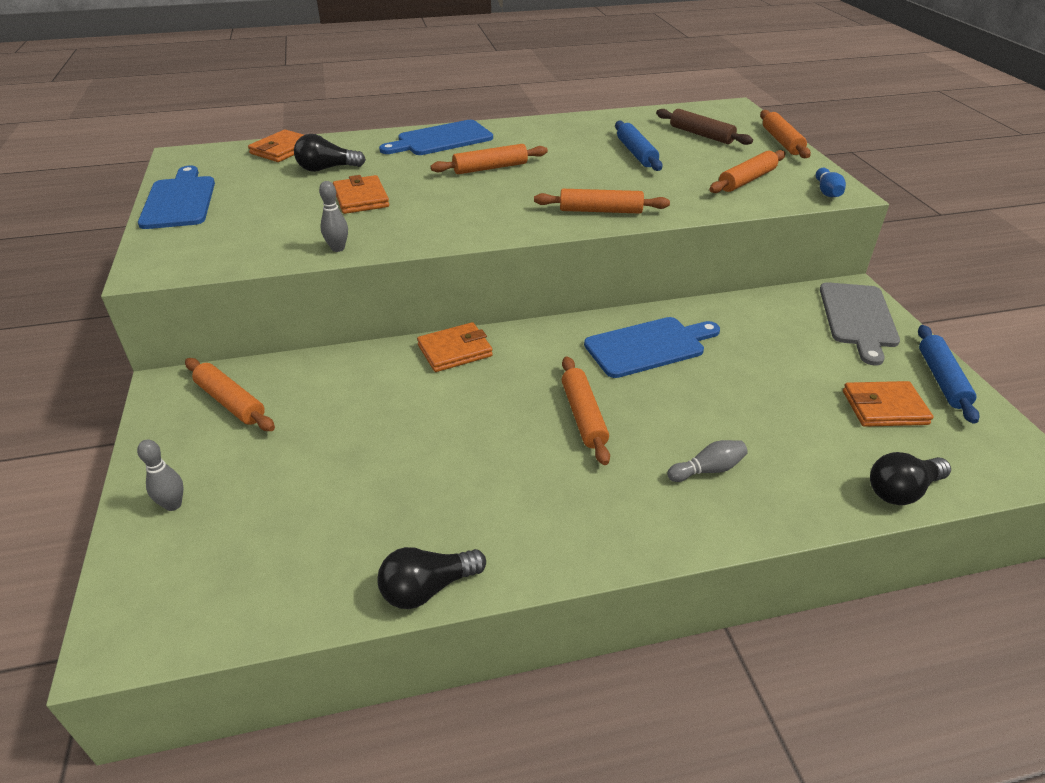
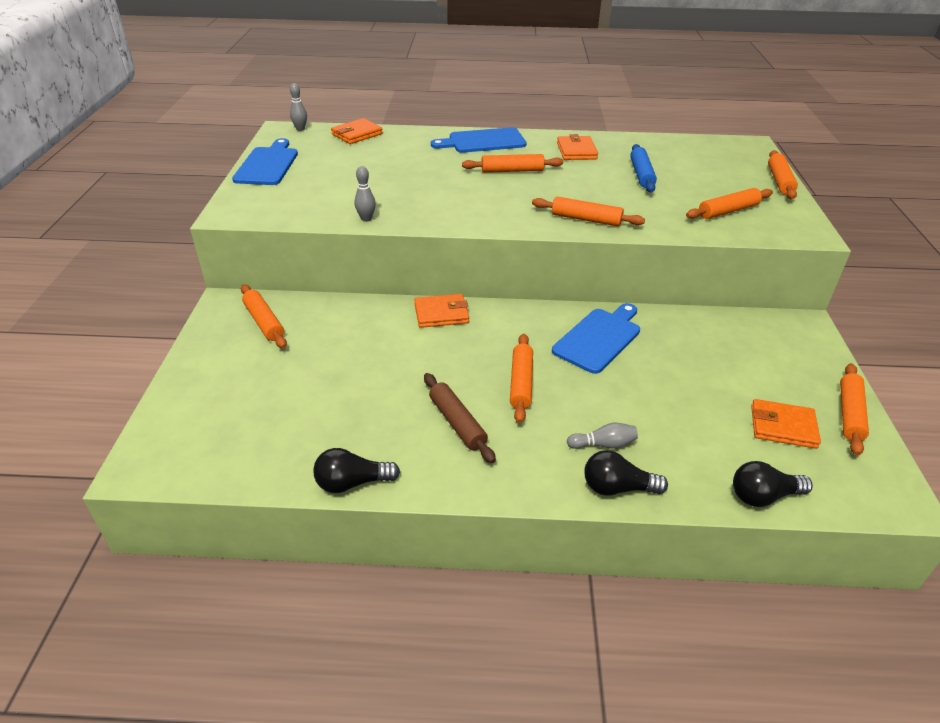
camera: 15 degrees right, 0 degrees up
grey bowling pin [137,439,184,511] -> grey bowling pin moved to [290,83,307,131]
black light bulb [294,134,366,172] -> black light bulb moved to [584,450,668,496]
orange wallet [333,175,389,214] -> orange wallet moved to [557,134,598,160]
blue cutting board [584,317,720,378] -> blue cutting board turned 45 degrees counterclockwise [552,303,640,374]
brown rolling pin [656,109,753,145] -> brown rolling pin moved to [424,373,496,463]
blue bowling pin [816,168,846,197] -> none
grey cutting board [820,282,900,366] -> none
blue rolling pin [918,325,980,424] -> orange rolling pin [840,363,869,456]

